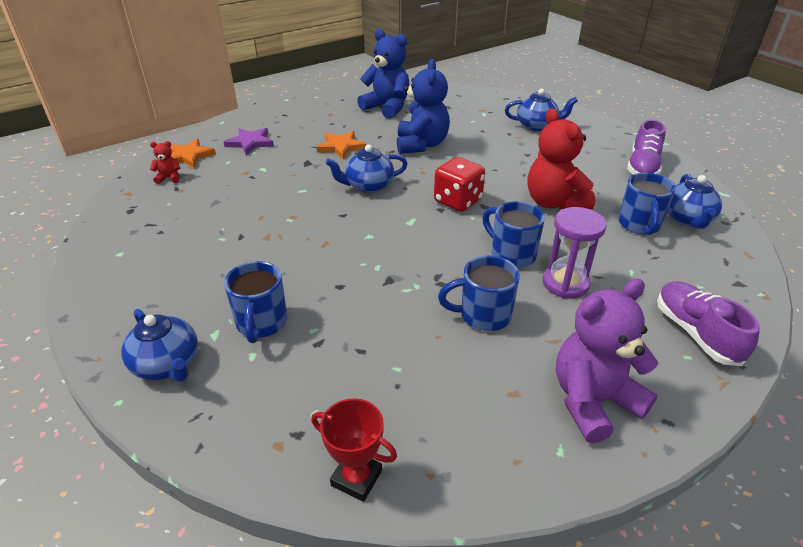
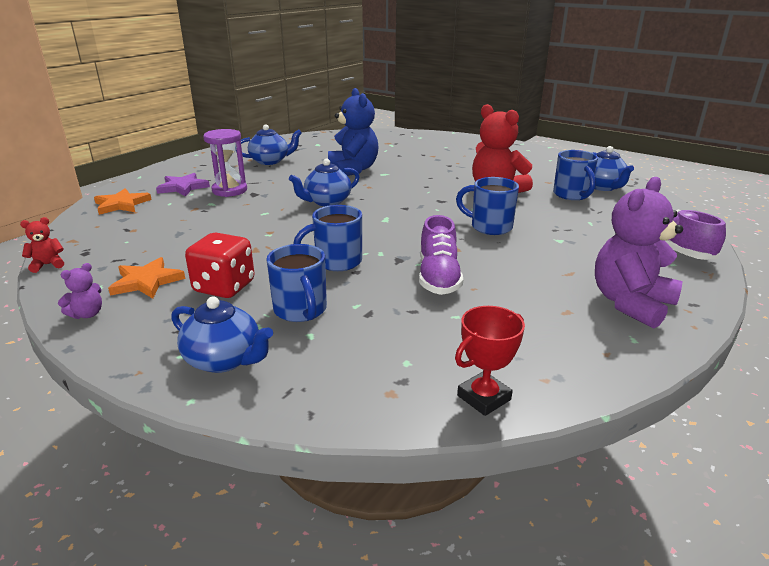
camera: 20 degrees left, 10 degrees down
red teddy bear [150,141,180,184] -> red teddy bear moved to [20,217,64,273]
red trophy [311,398,397,502] -> red trophy turned 45 degrees counterclockwise [455,306,525,416]
orange star [316,131,366,159] -> orange star moved to [108,257,185,299]
blue teddy bear [357,29,410,119] -> none
red dice [434,157,485,212] -> red dice moved to [185,233,255,298]
blue mug [438,256,520,331] -> blue mug moved to [293,205,362,271]
blue teapot [505,89,578,131] -> blue teapot moved to [236,124,302,165]
purple hourglass [543,207,607,299] -> purple hourglass moved to [203,129,247,197]
purple shoe [627,120,666,175] -> purple shoe moved to [419,215,463,295]
none -> purple teddy bear [58,263,102,319]

